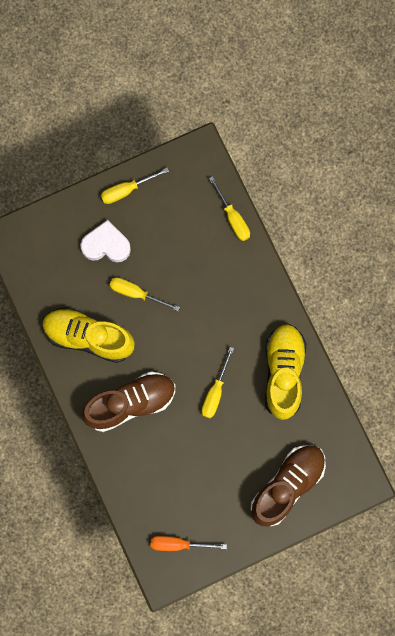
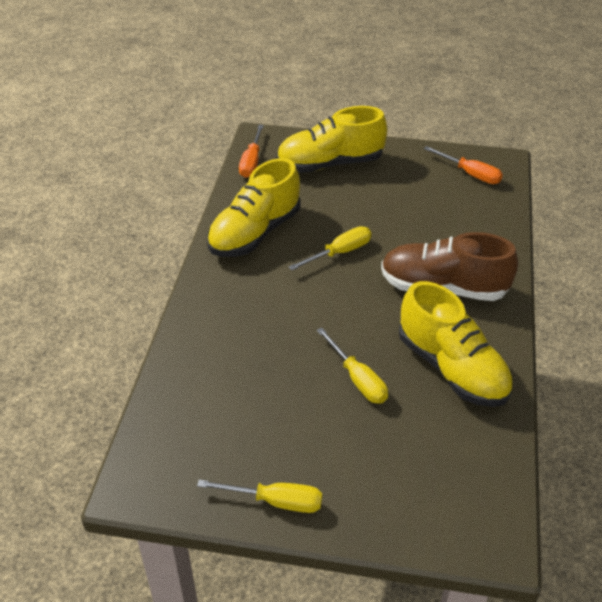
camera: 145 degrees left, 35 degrees down
white heart [80,220,131,262] -> none
yellow screwdriver [209,176,250,241] -> none
brown shoe [251,445,326,526] -> yellow shoe [276,106,387,173]
none -> orange screwdriver [239,125,264,178]

